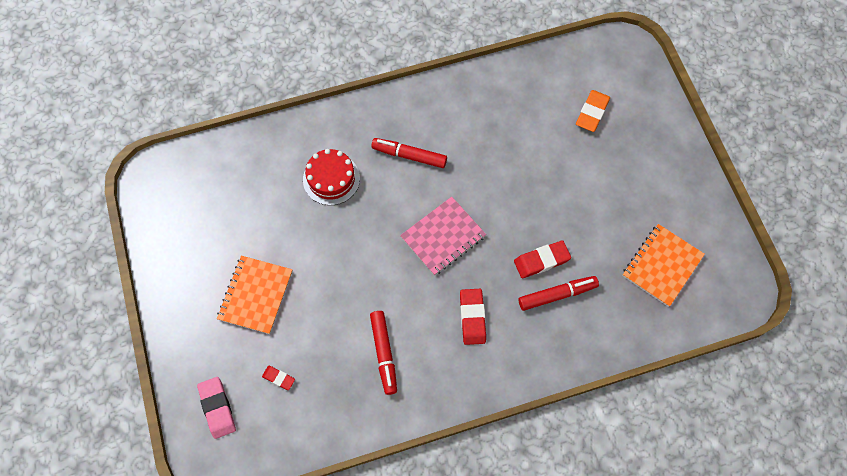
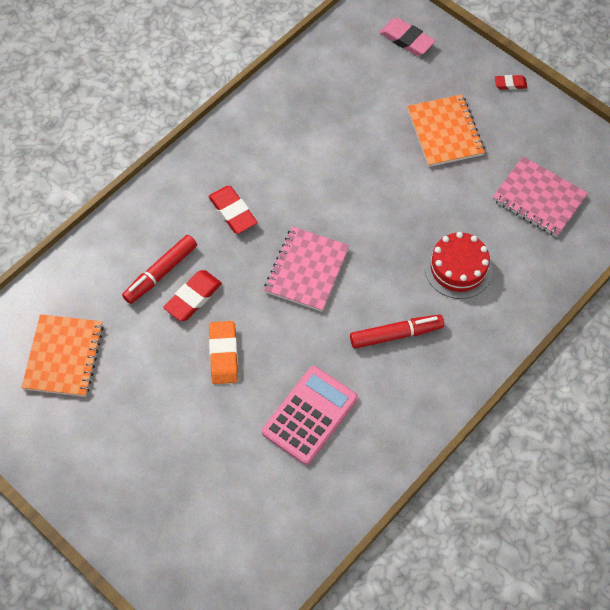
camera: 150 degrees right, 5 degrees down
red eraser [262,366,295,390] -> red eraser moved to [495,75,527,90]
red marker [370,311,397,395] -> none
orange eraser [576,90,610,132] -> orange eraser moved to [209,321,238,384]
none -> pink calculator [262,366,358,465]
none -> pink notebook [492,156,588,237]

